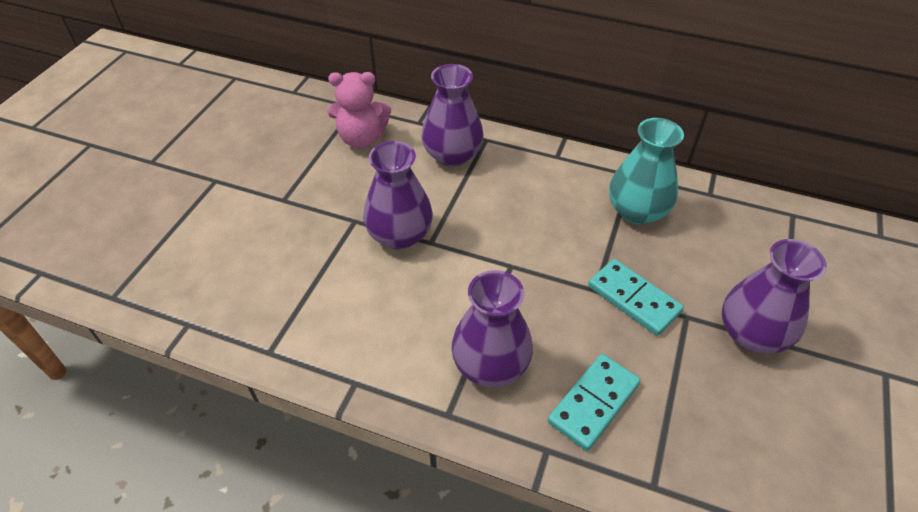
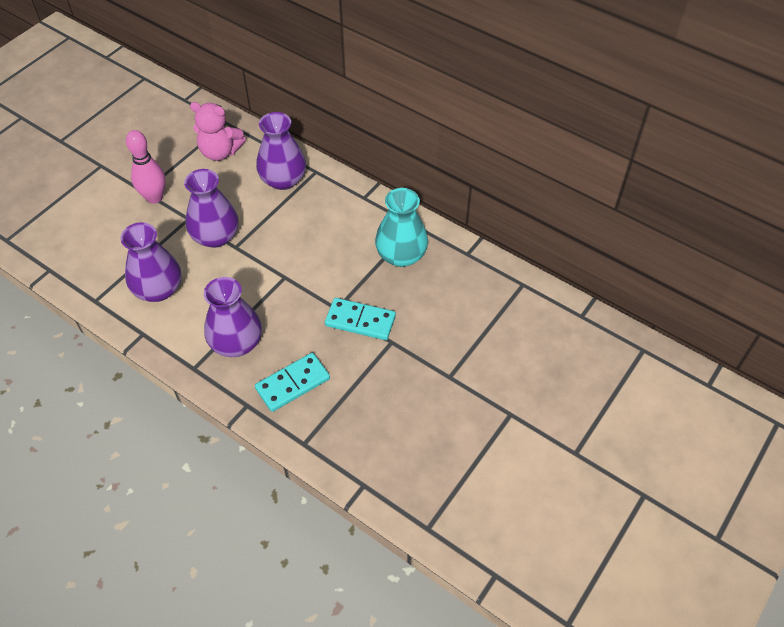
camera: 15 degrees right, 5 degrees up
turquoise domino [588,259,684,336] -> turquoise domino turned 45 degrees counterclockwise [325,298,396,340]
purple vase [722,239,827,354] -> purple vase moved to [120,222,181,302]
none -> pink bowling pin [126,130,166,204]

